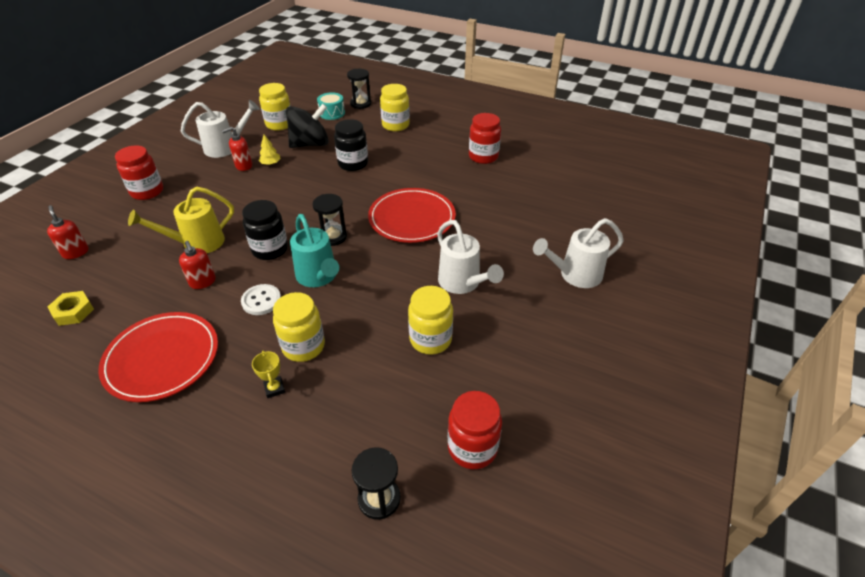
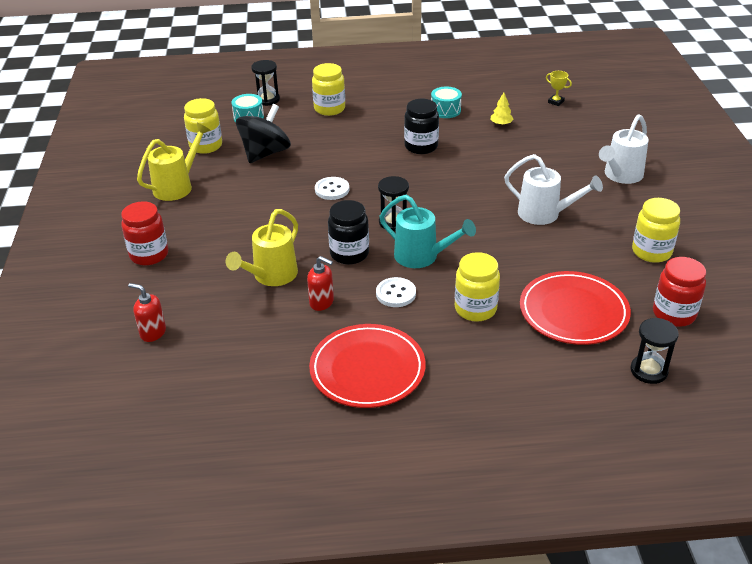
camera: 30 degrees left, 5 degrees down
yellow nut [48,291,94,326] -> none
white watering can [181,100,260,158] -> yellow watering can [137,122,210,201]
red soap dispenser [222,127,252,171] -> none
yellow trophy [252,351,285,398] -> yellow trophy moved to [546,71,572,106]
yellow tree [259,135,281,165] -> yellow tree moved to [491,93,513,125]
black jar [334,119,368,171] -> black jar moved to [404,99,439,154]
red plate [368,188,456,243] -> red plate moved to [520,271,631,345]
yellow jar [408,286,453,355] -> yellow jar moved to [632,198,680,263]
red jar [469,113,501,164] -> turquoise drum [431,87,462,118]
none -> white button [315,177,349,200]

